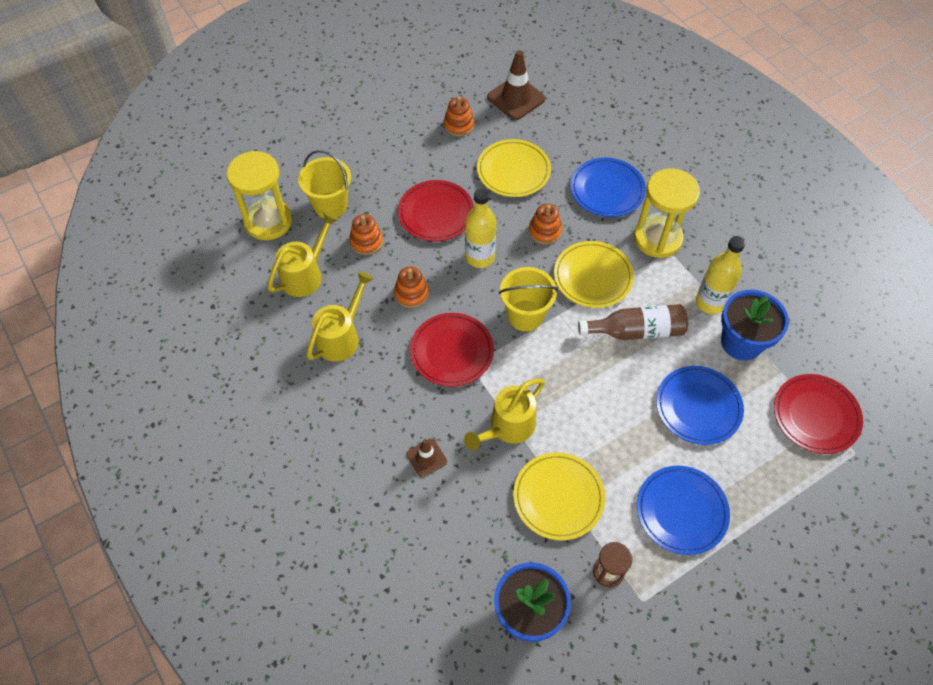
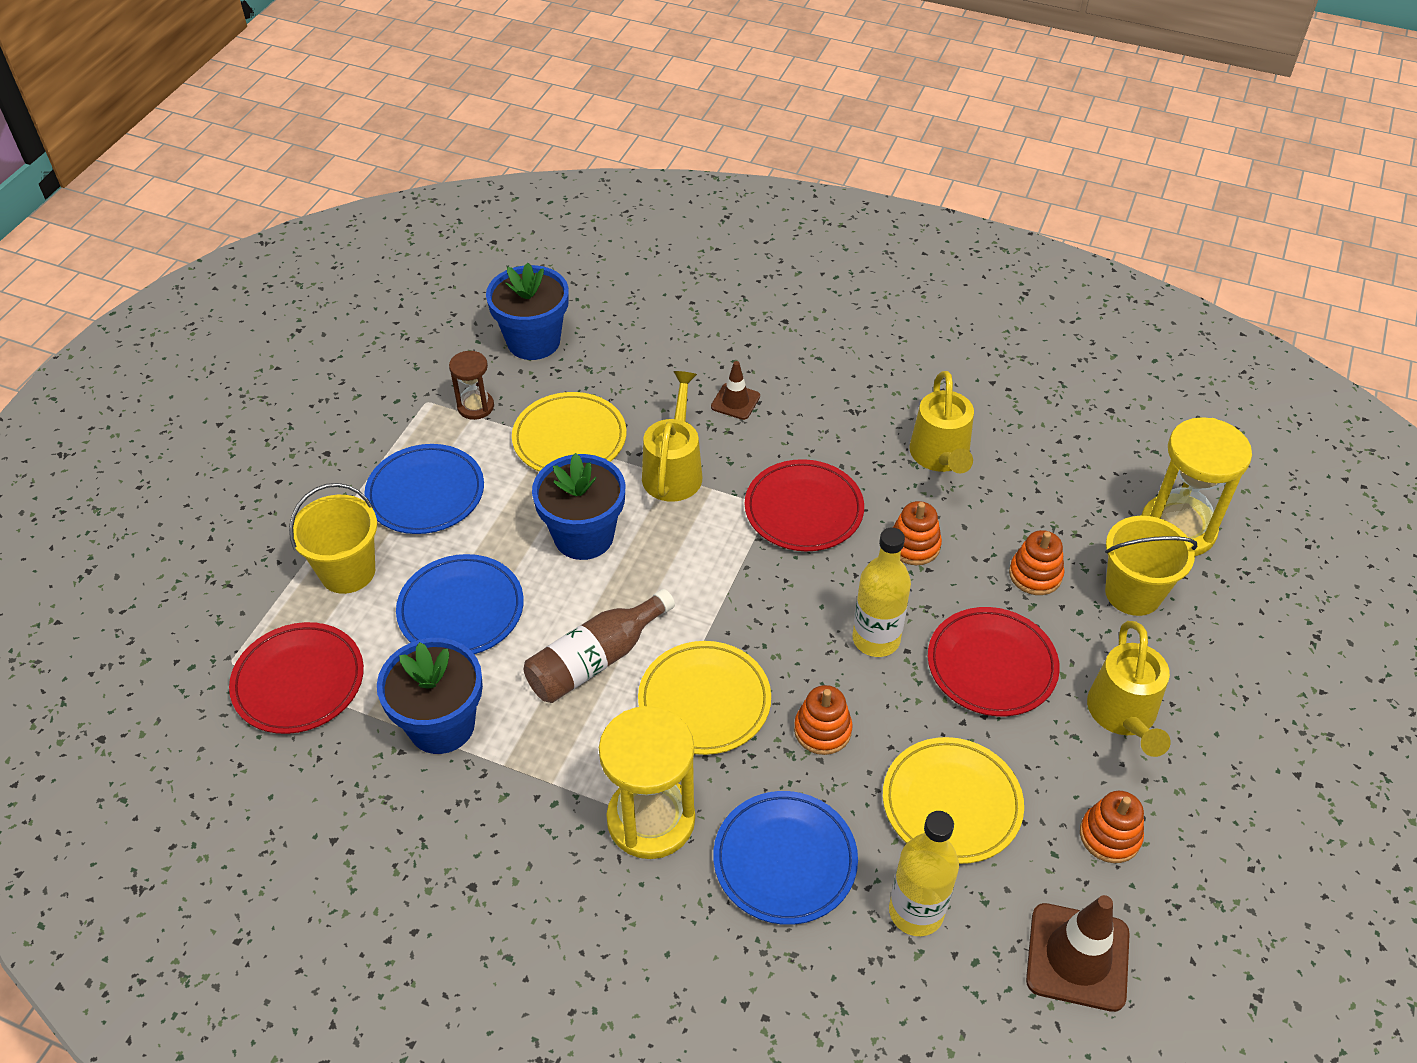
camera: 145 degrees right, 10 degrees down
yellow watering can [267,212,339,297] -> yellow watering can moved to [1087,621,1171,757]
yellow bucket [499,267,558,331] -> yellow bucket moved to [289,483,377,594]
yellow bottle [696,236,745,314] -> yellow bottle moved to [889,811,959,936]
none -> blue flower pot [532,453,625,560]

